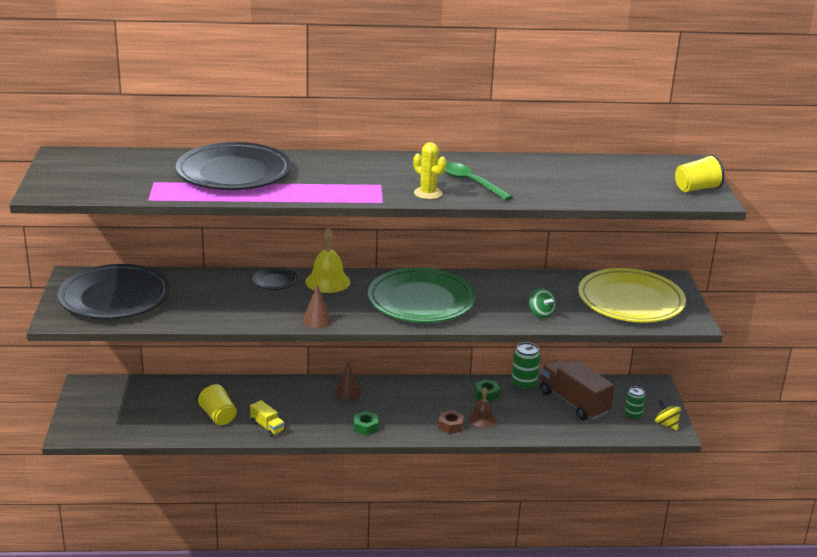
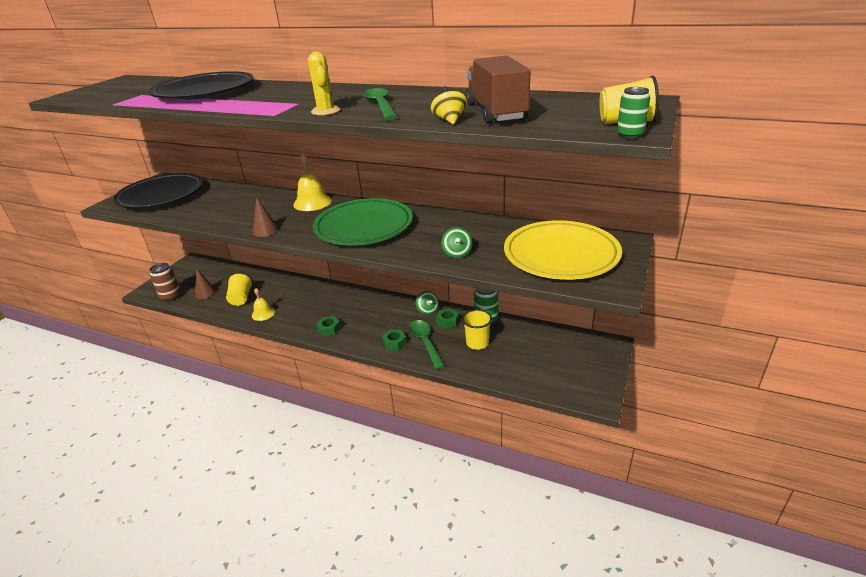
camera: 30 degrees right, 5 degrees up
yellow truck [250,400,285,437] -> yellow bell [252,288,275,321]
black plate [253,267,298,290] -> none
brown cone [335,361,361,400] -> brown cone moved to [195,268,216,299]
brown nut [438,410,464,434] -> green nut [382,330,407,351]
brown bell [468,387,497,428] -> green spoon [409,320,445,370]
brown truck [540,360,615,420] -> brown truck moved to [466,56,531,124]
green can [625,387,646,420] -> green can moved to [617,87,650,139]
yellow spinning top [655,400,681,430] -> yellow spinning top moved to [431,86,467,124]
none -> brown can [149,263,181,301]
none -> green spinning top [416,291,439,315]
none -> yellow cup [462,309,492,350]

